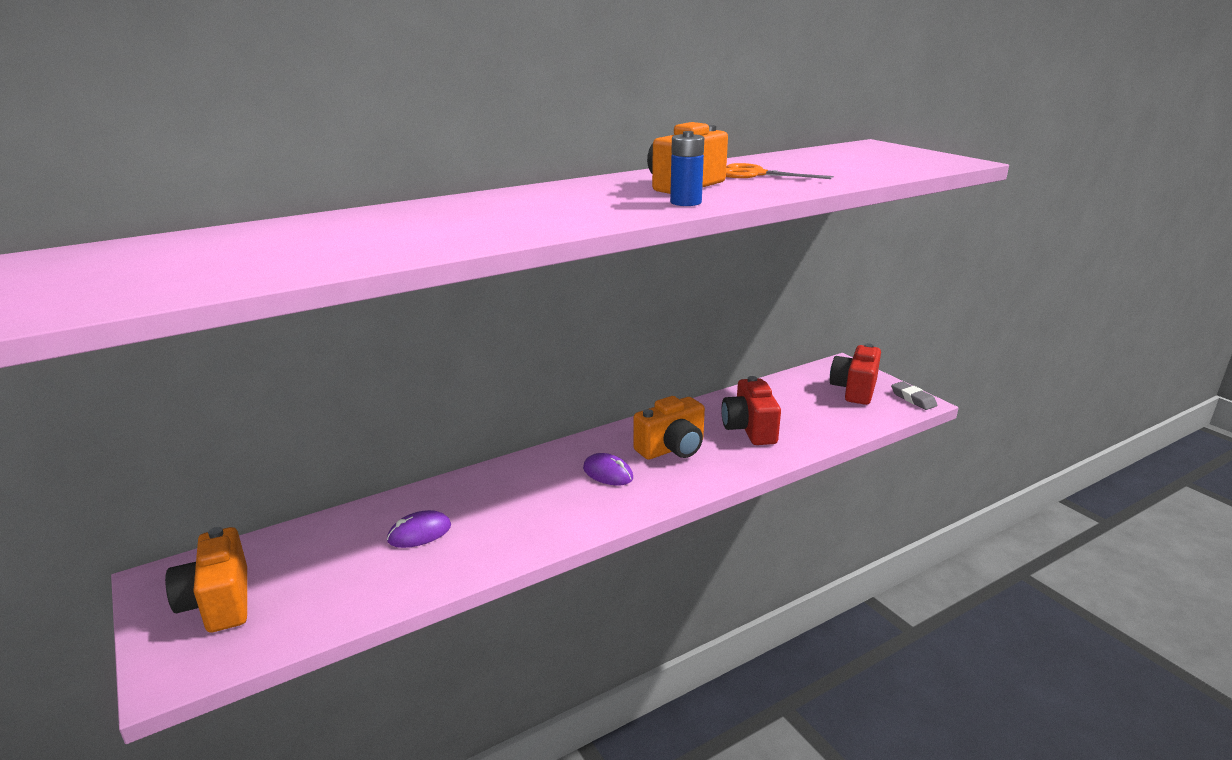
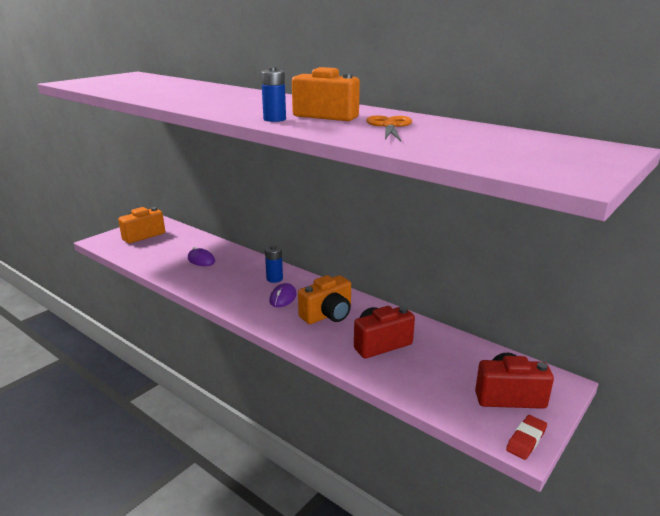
camera: 70 degrees right, 0 degrees up
orange camera [633,396,705,460] -> orange camera turned 75 degrees counterclockwise [298,275,351,324]
grey eraser [891,381,937,410] -> red eraser [506,415,547,460]
none -> blue battery [265,245,283,283]

